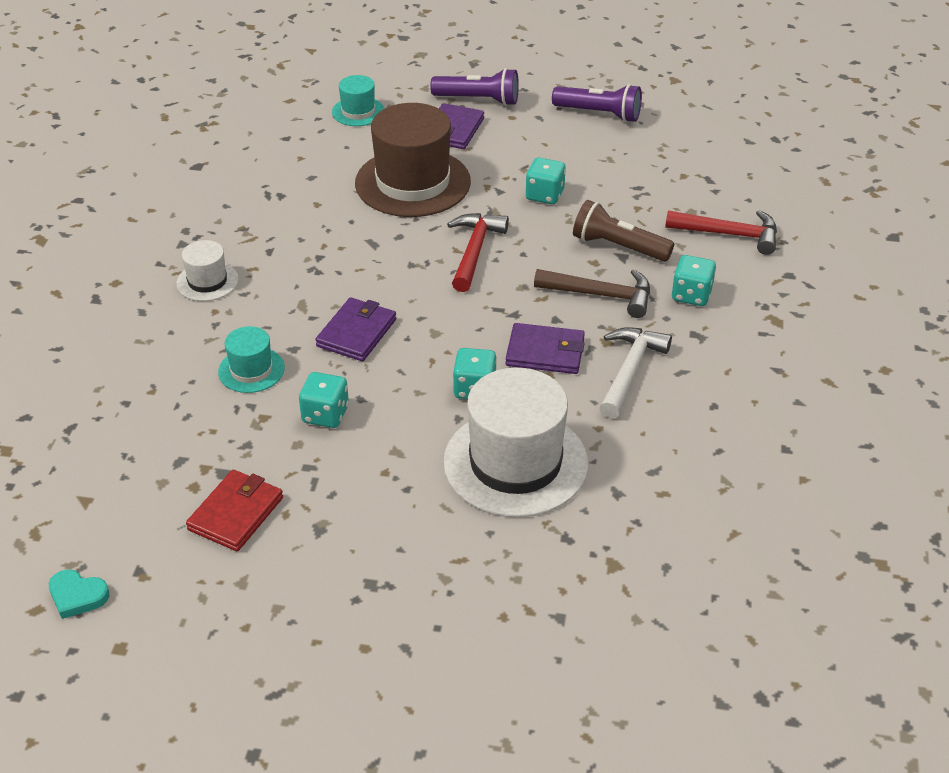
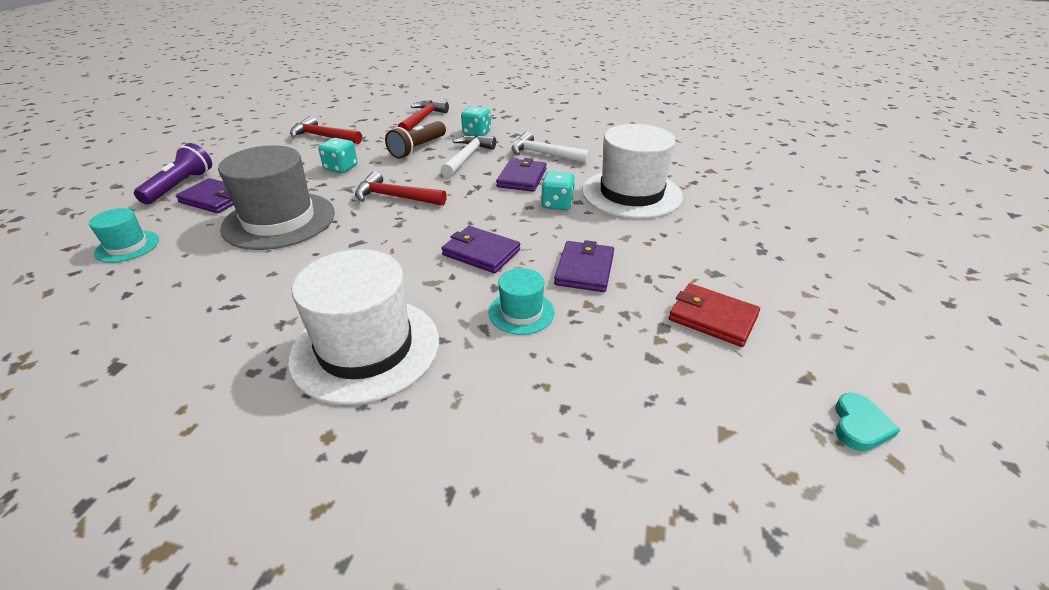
camera: 85 degrees left, 5 degrees down
white hat [176,240,239,301] -> white hat [288,249,439,405], size x2.05
turquoise dice [299,372,349,428] -> purple wallet [554,240,614,292]
brown hat [355,103,471,217] -> grey hat [218,145,335,250]
brown hammer [534,269,650,318] -> white hammer [441,135,496,177]
purple flashlight [552,84,642,122] -> none
none -> red hammer [290,116,362,144]

